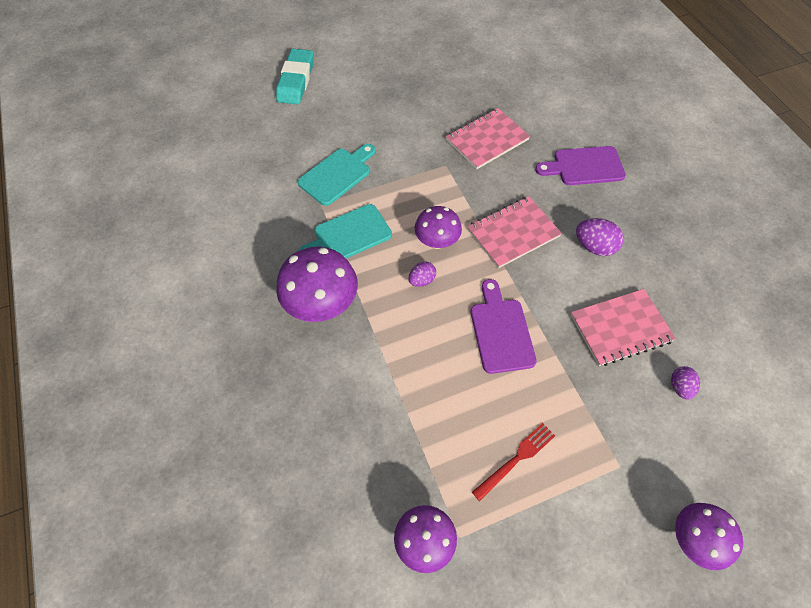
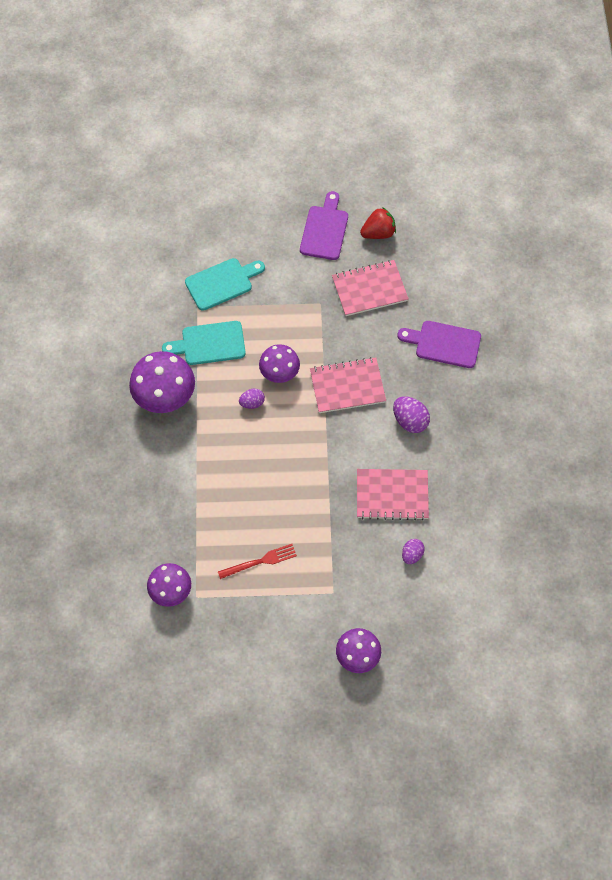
camera: 20 degrees right, 5 degrees up
turquoise eraser [276,49,314,104] -> none
purple cutting board [471,279,537,374] -> purple cutting board moved to [300,191,348,260]
none -> red strawberry [360,207,396,239]

